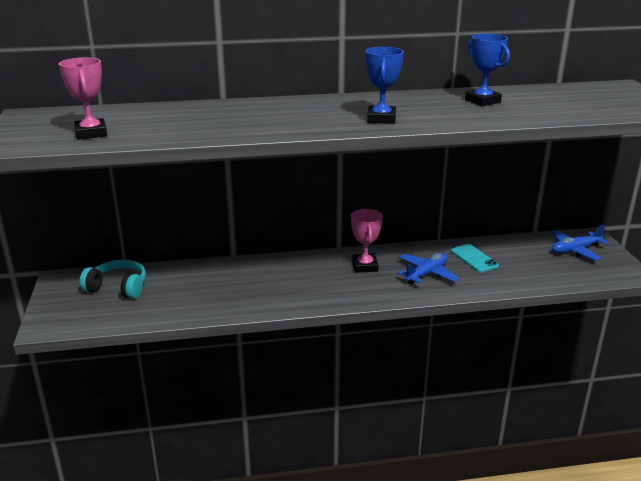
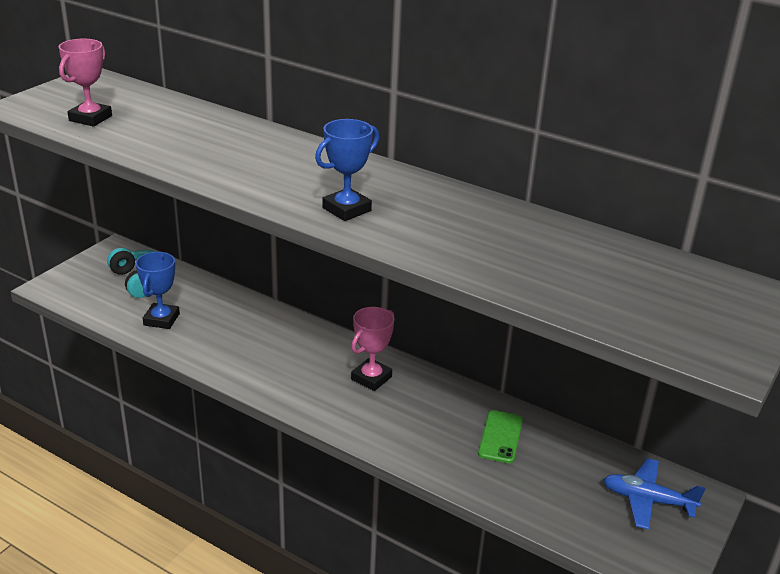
camera: 40 degrees right, 5 degrees up
blue plane [398,253,459,285] -> none
turquoise phone [451,244,499,273] -> green phone [478,410,523,463]
blue trophy [465,34,510,106] -> blue trophy moved to [136,252,180,329]

